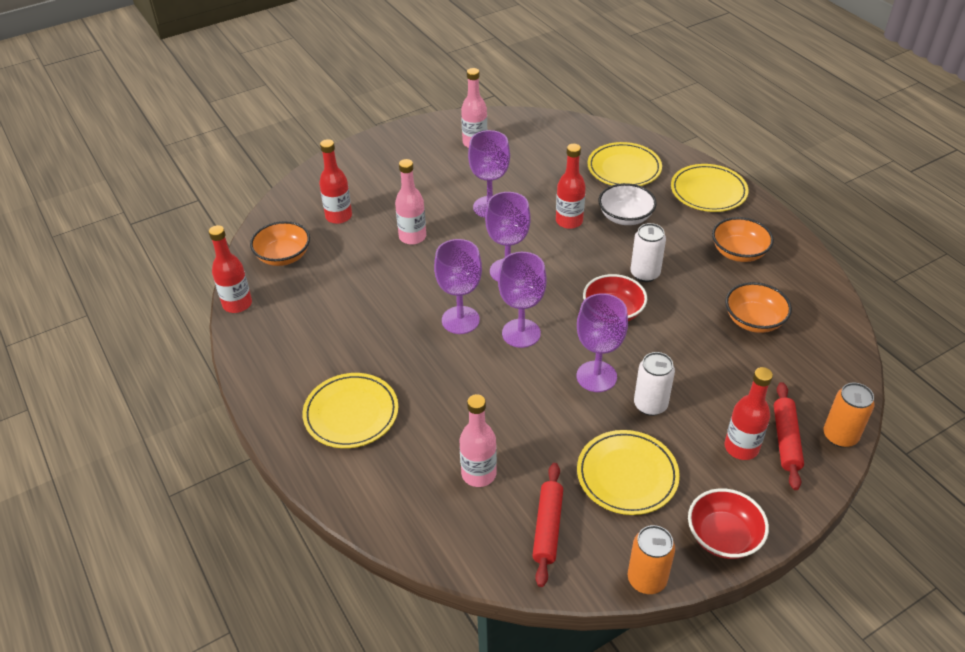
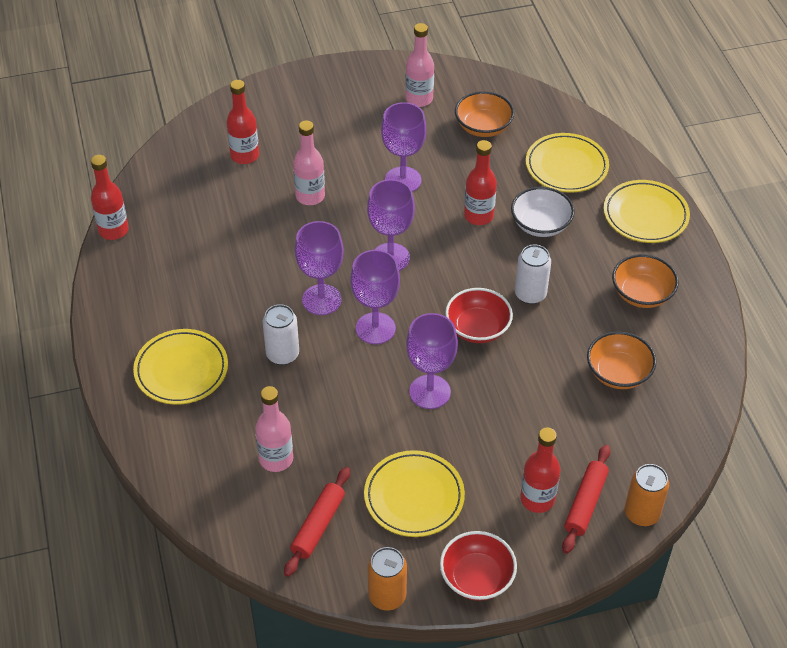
camera: 15 degrees right, 5 degrees up
orange bowl [250,221,310,266] -> orange bowl moved to [455,91,514,137]
white can [634,352,675,416] -> white can moved to [263,304,299,365]

